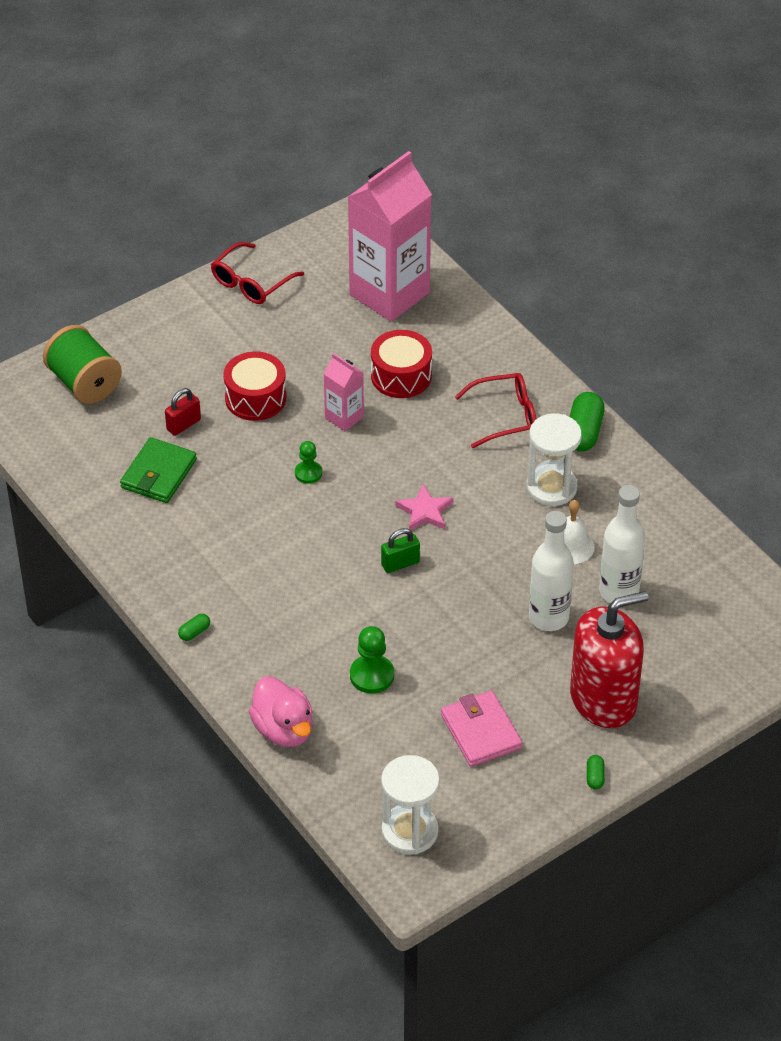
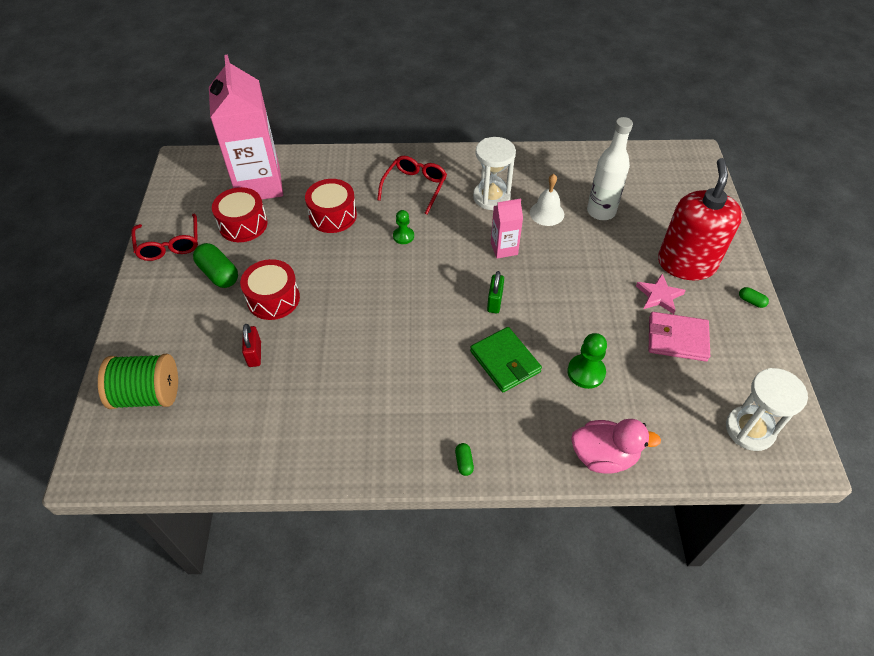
camera: 55 degrees left, 5 degrees up
green wallet [120,437,197,503] -> green wallet moved to [470,327,542,392]
green pawn [295,441,322,484] -> green pawn moved to [393,210,414,244]
pink carton [324,353,364,431] -> pink carton moved to [491,198,523,259]
pink star [395,484,454,530] -> pink star moved to [636,274,686,314]
white bottle [529,511,574,631] -> none
green capsule [569,392,605,451] -> green capsule moved to [193,243,238,288]
none -> red drum [212,187,268,242]

